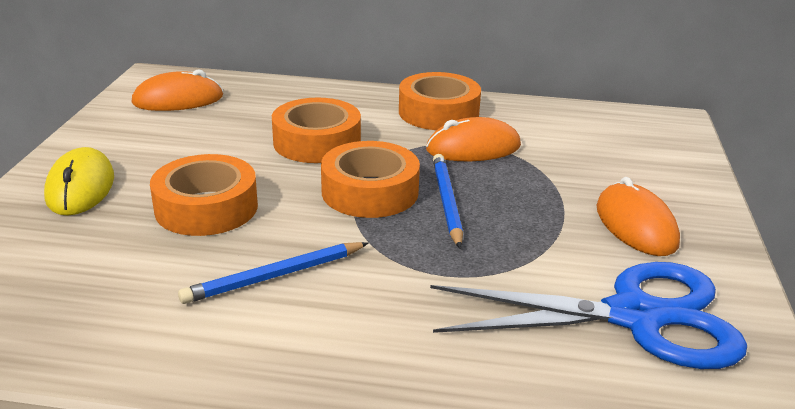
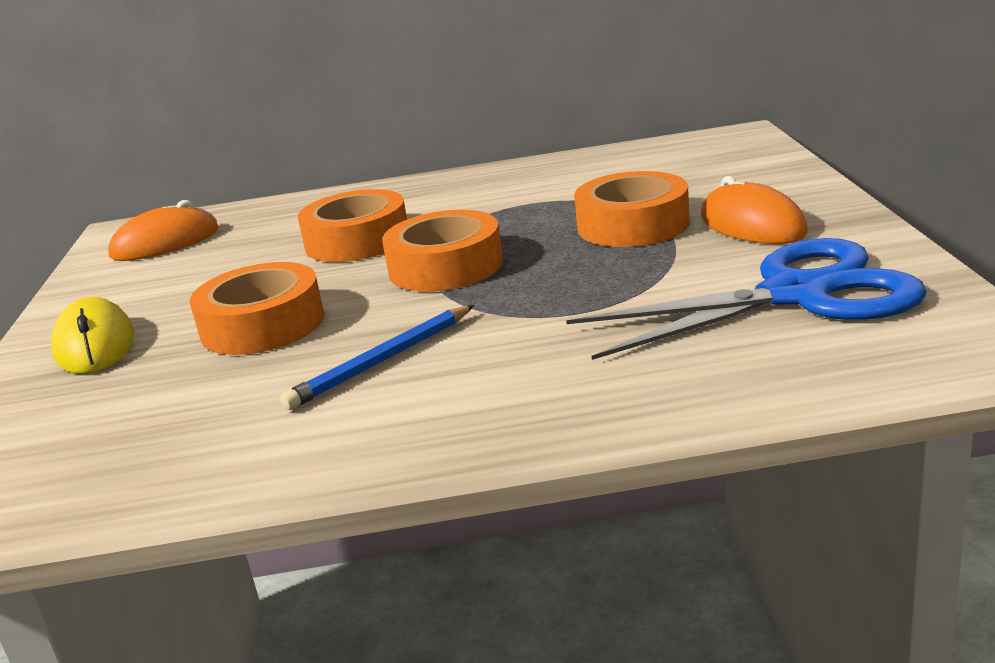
camera: 10 degrees left, 5 degrees down
orange tape [399,72,481,130] -> orange tape moved to [574,171,690,247]
orange mouse [426,117,521,161] -> none
blue pencil [433,154,463,249] -> none

